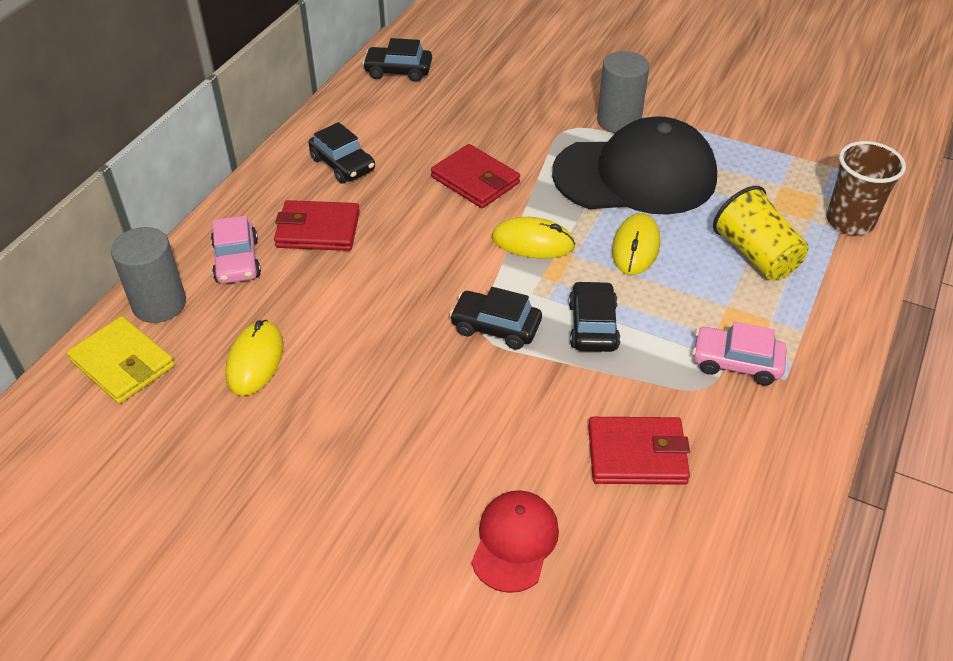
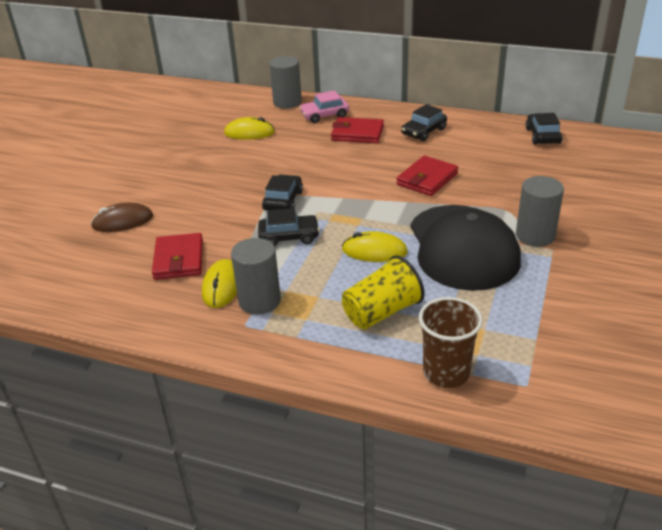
camera: 85 degrees right, 10 degrees down
yellow wallet [67,316,175,404] -> none
red wallet [274,200,360,251] -> red wallet turned 75 degrees counterclockwise [331,117,384,143]
red cap [471,490,559,593] -> brown mouse [91,203,153,232]
yellow mouse [492,217,575,258] -> yellow mouse moved to [202,259,237,308]
pink car [692,322,787,386] -> grey cylinder [231,238,281,315]

